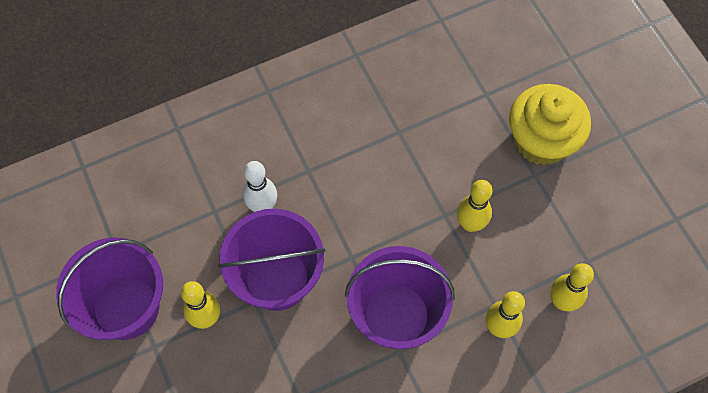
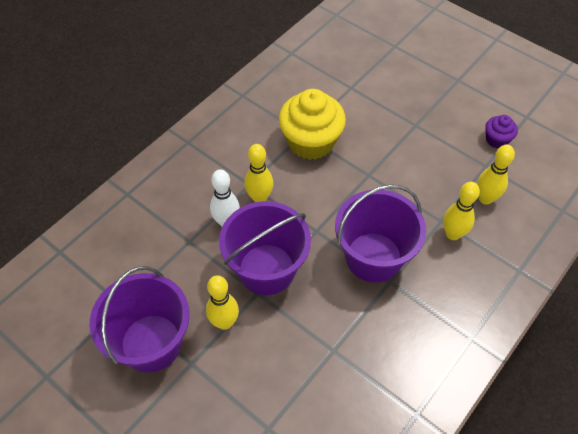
camera: 25 degrees left, 10 degrees down
yellow bowling pin [457,180,492,232] -> yellow bowling pin moved to [244,144,274,202]
yellow cupcake [509,84,591,165] -> yellow cupcake moved to [279,89,346,160]
none -> purple cupcake [485,115,518,148]

